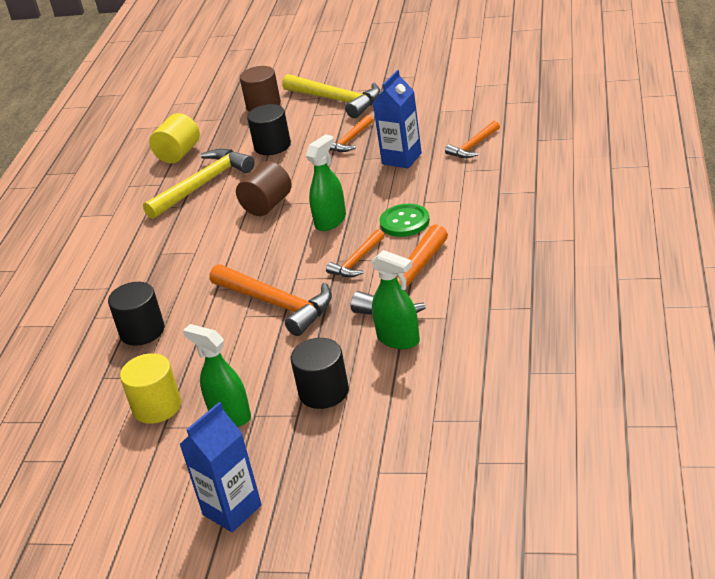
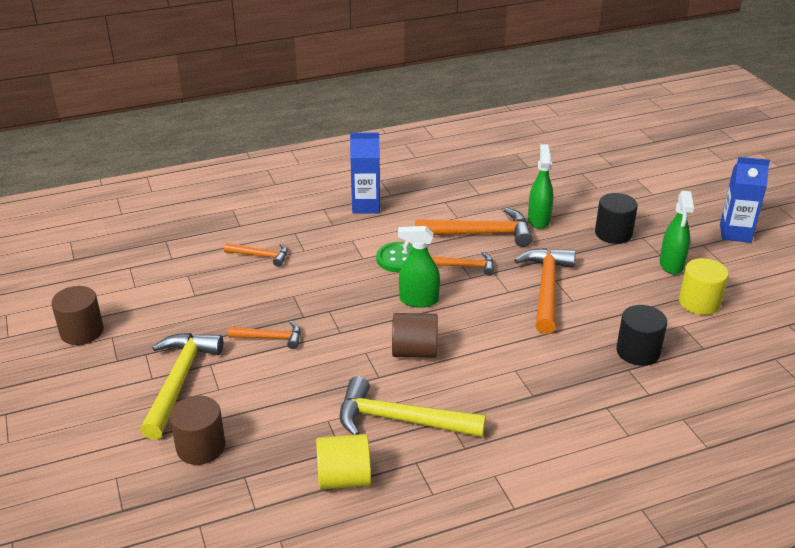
camera: 125 degrees left, 0 degrees up
black cylinder [247,104,291,155] -> none
blue carton [373,70,422,168] -> blue carton moved to [350,133,380,214]
none -> brown cylinder [51,286,104,345]

